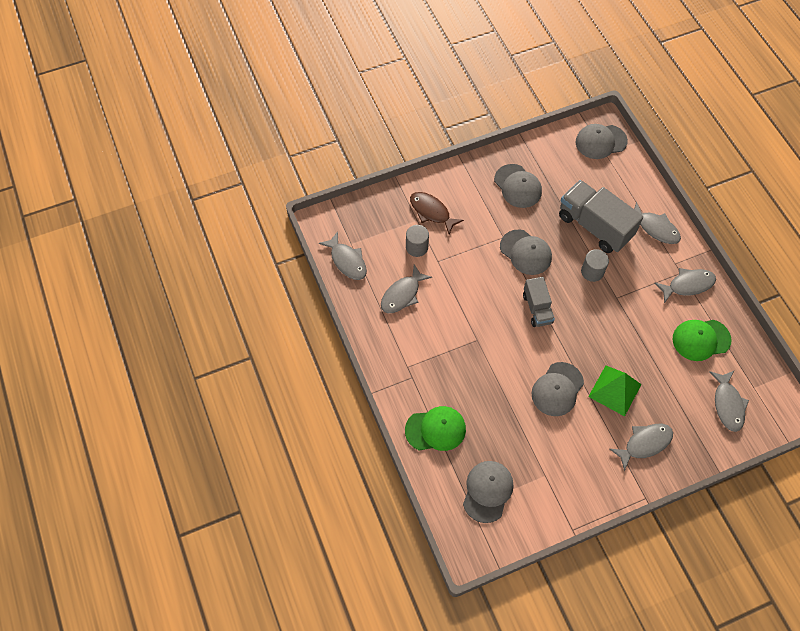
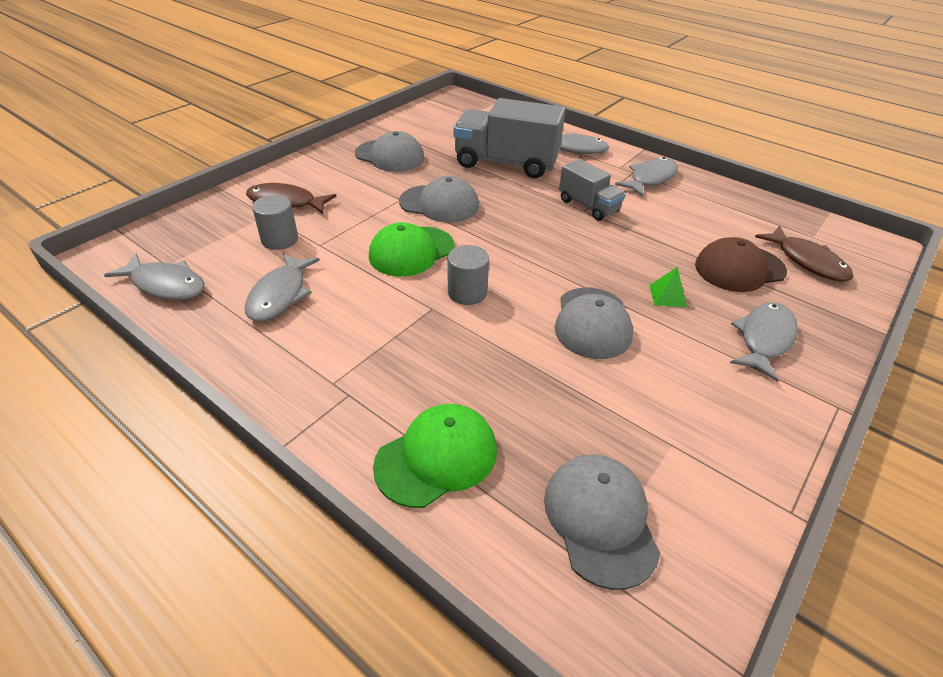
camera: 30 degrees left, 20 degrees down
grey truck [523,277,555,327] -> grey truck moved to [559,159,626,221]
grey cap [575,124,628,159] -> none
grey cylinder [581,249,609,282] -> grey cylinder moved to [448,245,489,305]
green pyramid [588,366,642,416] -> green pyramid [649,267,687,307], size x0.49
green cap [673,320,731,361] -> green cap moved to [369,222,454,276]
grey fish [709,371,749,432] -> brown fish [755,226,853,282]
none -> brown cap [695,237,787,292]

